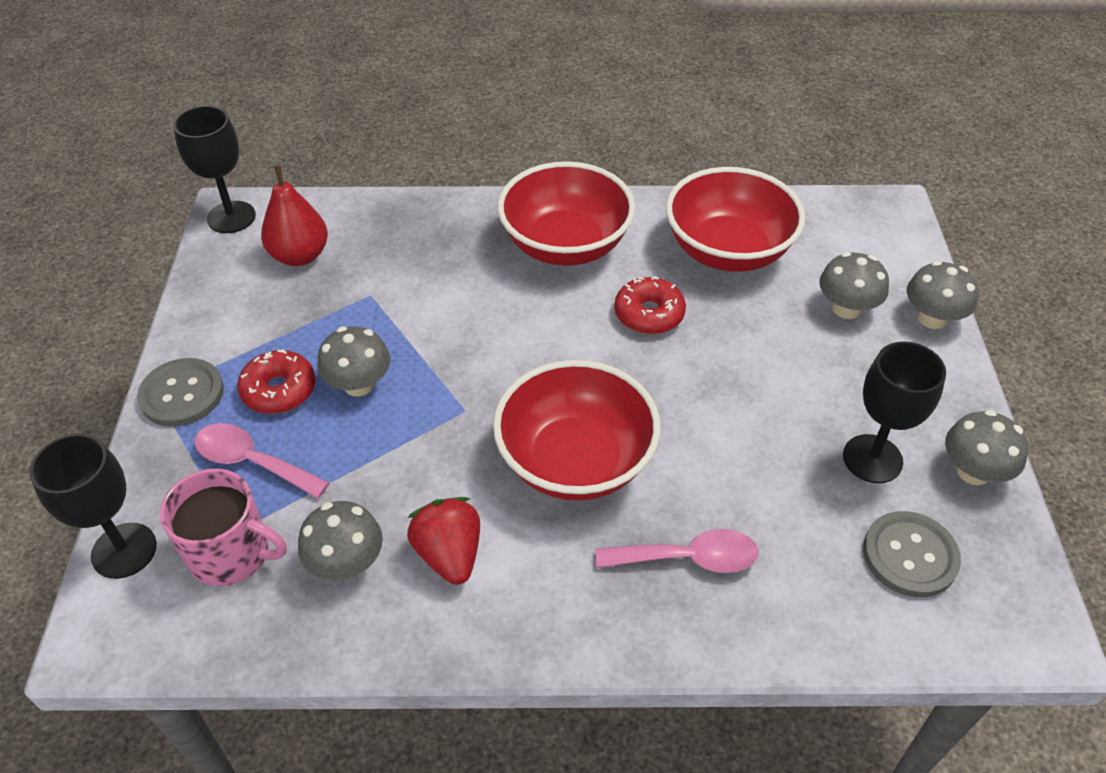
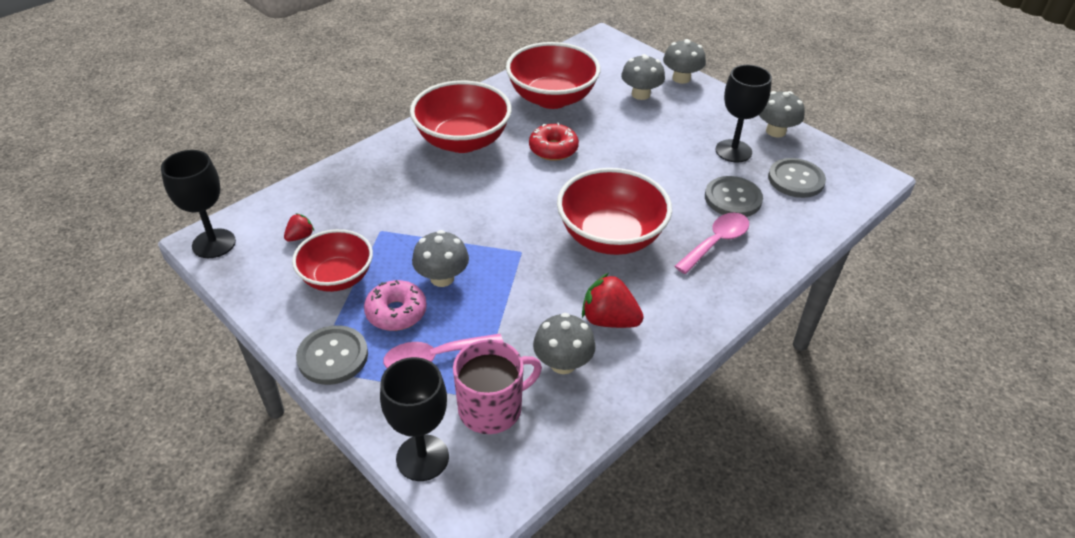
camera: 45 degrees left, 5 degrees down
red donut [237,349,316,414] -> pink donut [364,280,427,331]
red pear [261,165,328,266] -> red strawberry [284,213,314,241]
none -> red bowl [292,229,373,292]
none -> grey button [705,176,763,217]

